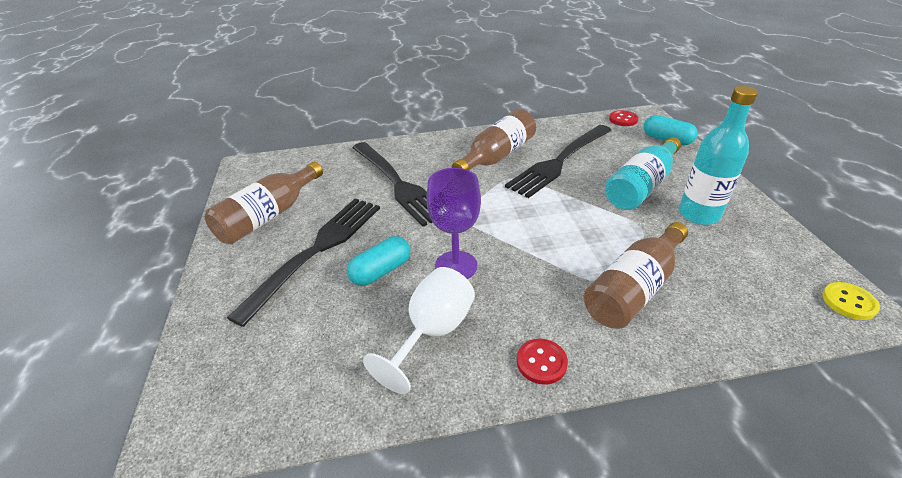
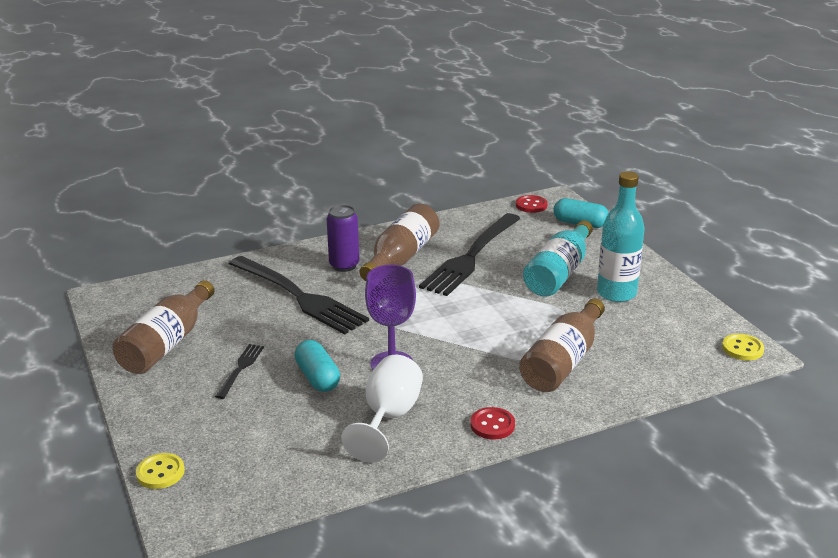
camera: 15 degrees left, 10 degrees down
black fork [227,198,380,327] -> black fork [215,344,264,399], size x0.45
turquoise capsule [347,236,410,286] -> turquoise capsule turned 60 degrees counterclockwise [295,340,340,392]
none -> yellow button [136,453,185,489]
none -> purple can [327,205,359,272]

